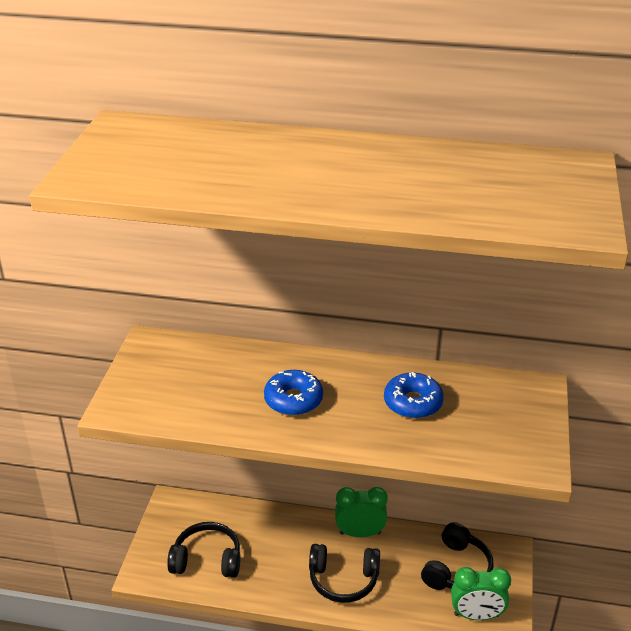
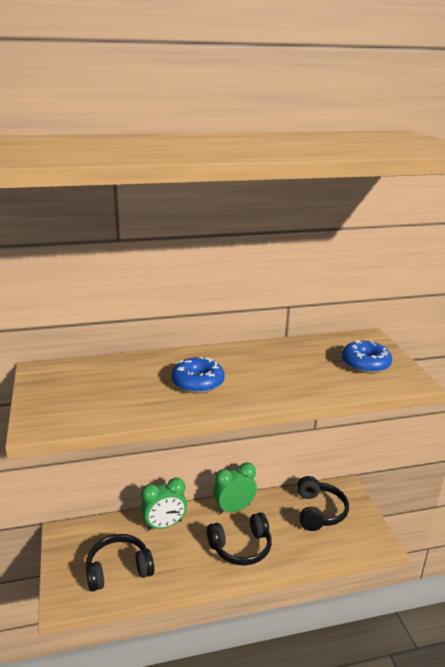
camera: 25 degrees left, 10 degrees down
blue donut [384,372,444,419] -> blue donut moved to [342,340,392,373]
green clock [451,567,511,620] -> green clock moved to [141,478,187,530]

